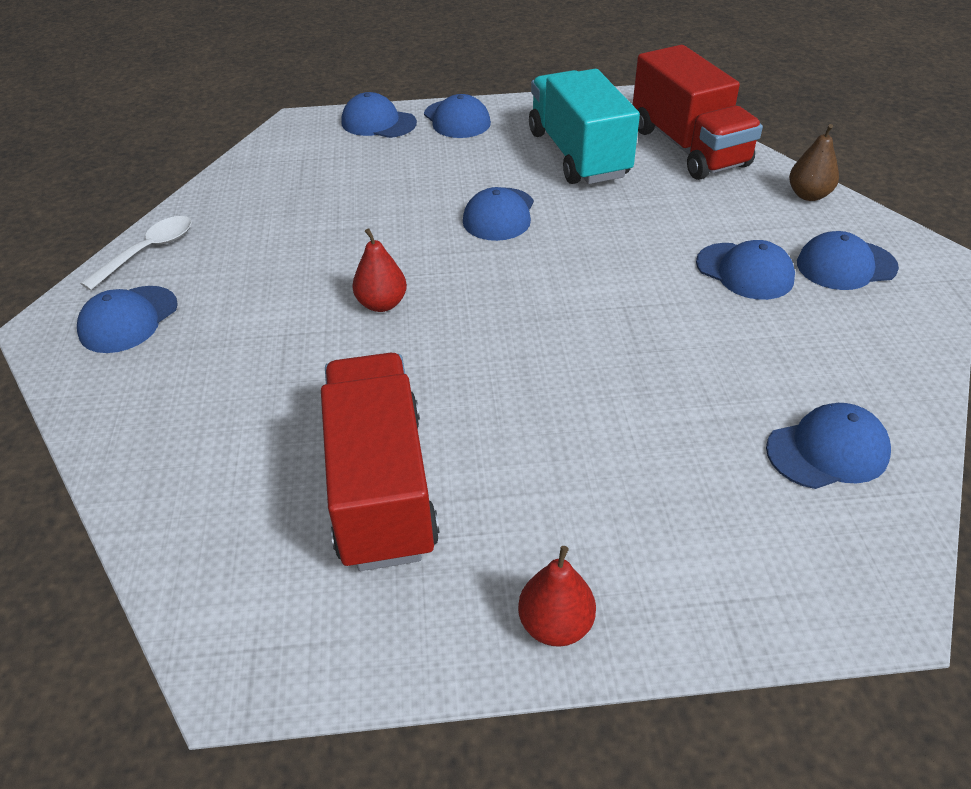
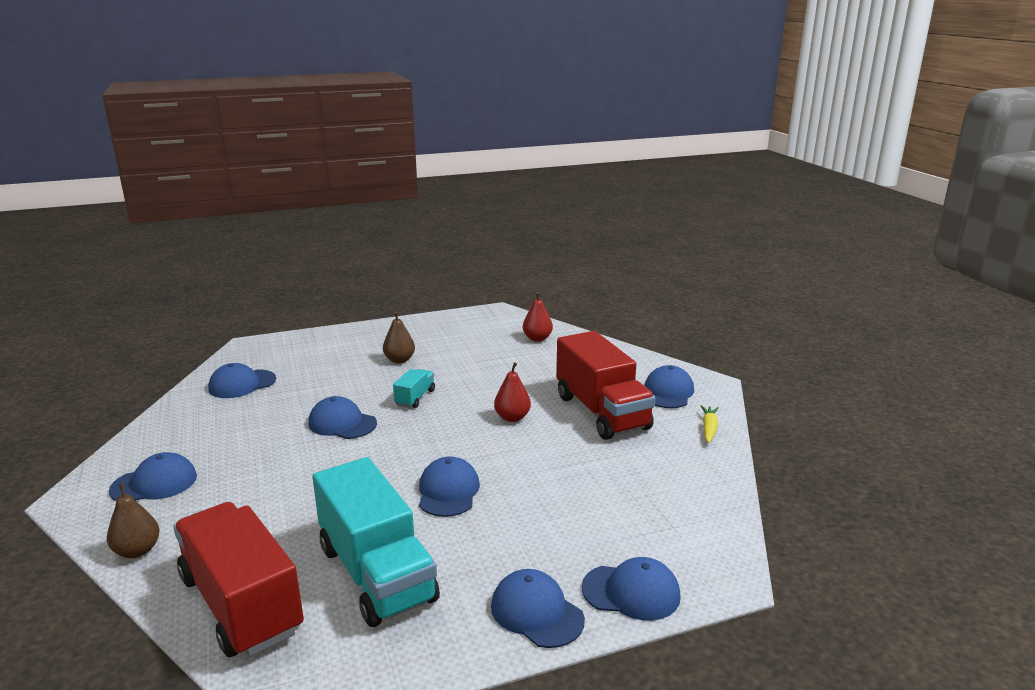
camera: 165 degrees right, 20 degrees down
white spoon [80,216,192,290] -> yellow carrot [701,405,719,443]
red truck [321,353,440,571] -> red truck moved to [556,331,656,440]
red pear [518,546,596,647] -> red pear moved to [523,292,553,342]
blue cap [696,240,795,300] -> blue cap moved to [308,396,377,439]
none -> brown pear [383,311,415,363]
none -> turquoise truck [393,369,435,408]

